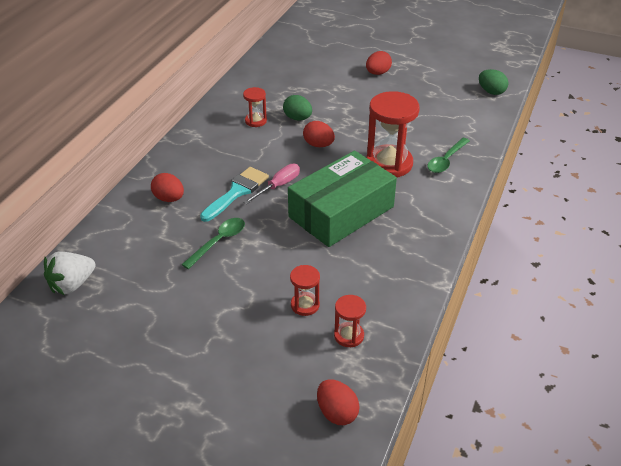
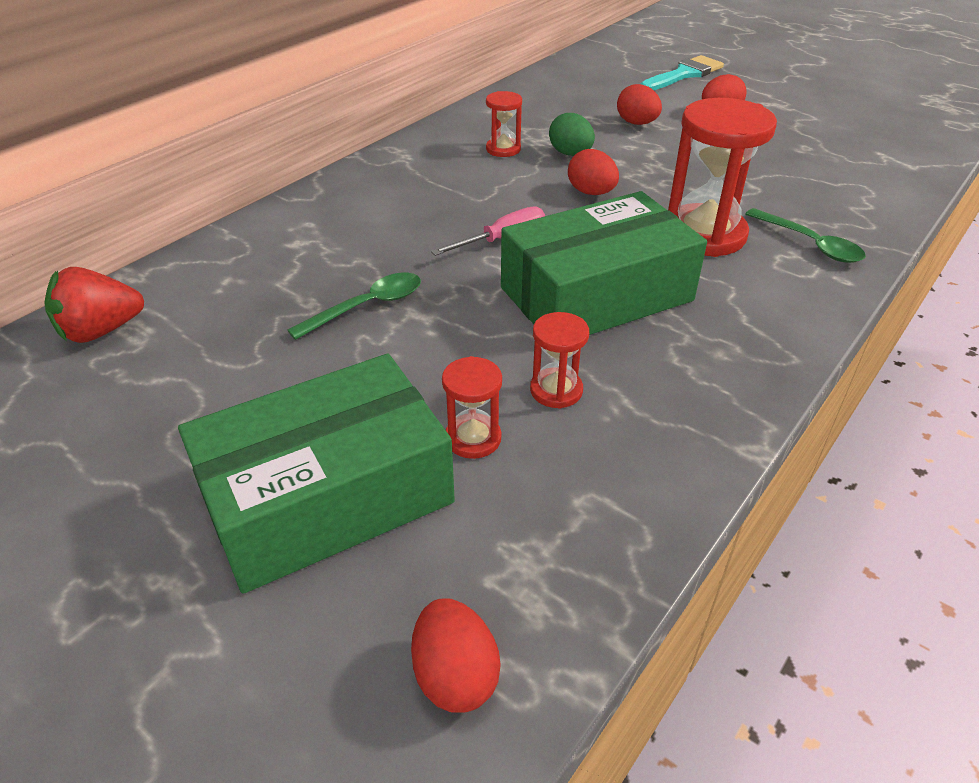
camera: 15 degrees right, 0 degrees up
white strawberry [44,252,96,295] -> red strawberry [44,267,144,343]
red egg [151,173,184,202] -> red egg moved to [617,84,662,125]
turquoise brush [200,167,269,222] -> turquoise brush moved to [640,55,724,90]
red hourglass [334,295,366,347] -> red hourglass moved to [530,312,589,409]
green spoon [427,138,470,173] -> green spoon turned 90 degrees counterclockwise [745,208,866,263]
green egg [479,69,508,95] -> none
none -> green box [178,354,455,594]

